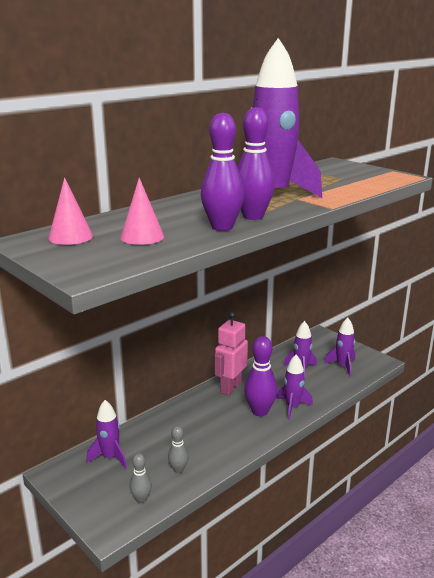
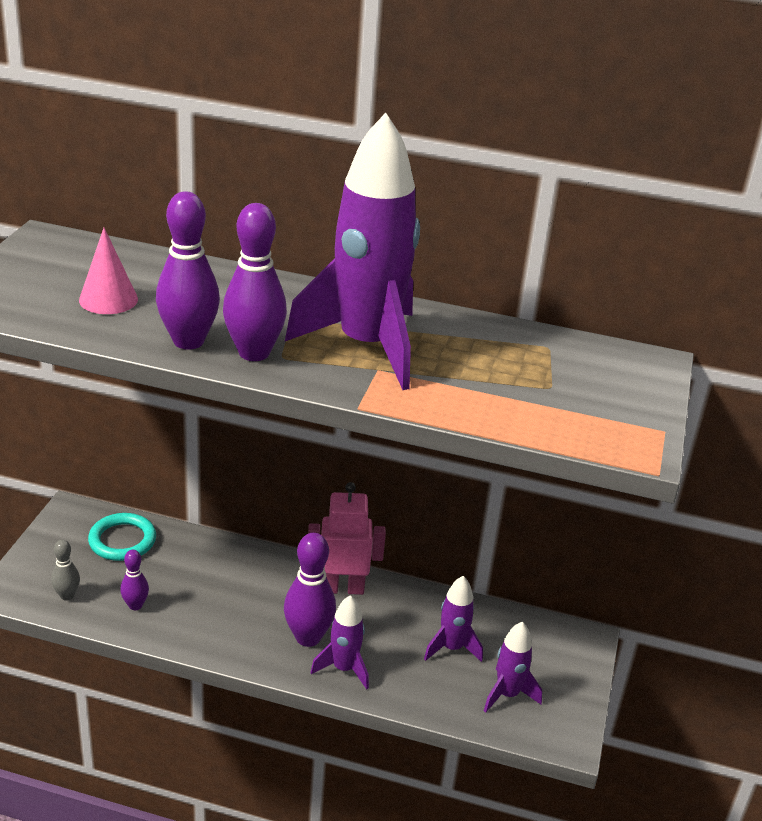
camera: 55 degrees right, 10 degrees up
pink cone [48,178,93,245] -> none
purple rocket [87,400,127,468] -> turquoise ring [88,513,156,561]
grey bowling pin [168,425,189,473] -> purple bowling pin [120,550,149,610]

